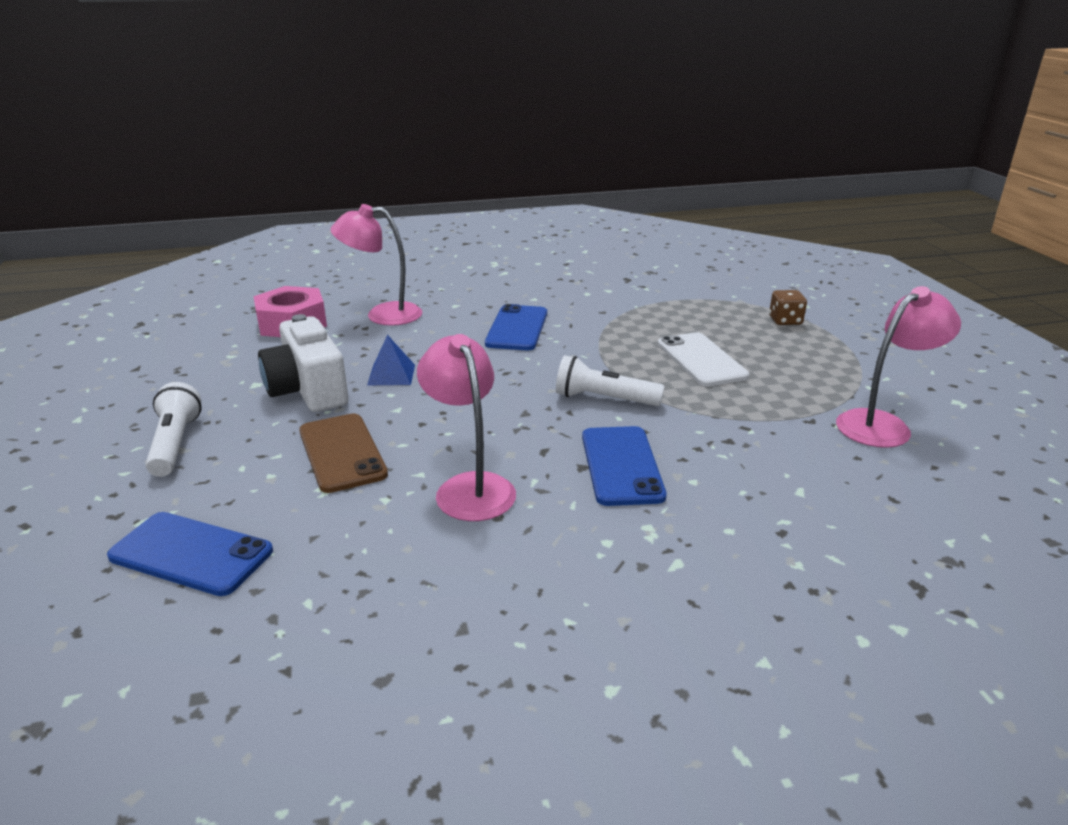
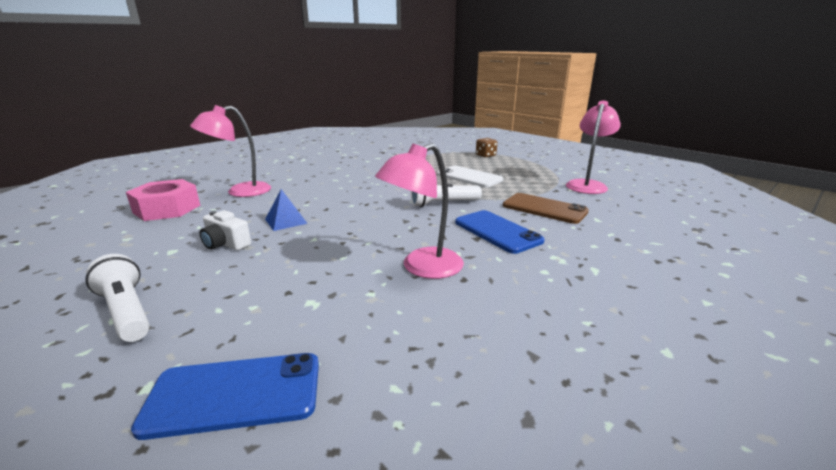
camera: 30 degrees left, 5 degrees down
white camera [258,314,349,412] -> white camera [200,210,251,250], size x0.55
brown phone [299,413,388,493] -> brown phone moved to [503,193,589,224]
pink lamp [417,334,516,521] -> pink lamp turned 75 degrees counterclockwise [375,143,464,279]
blue phone [485,304,547,350] -> none

